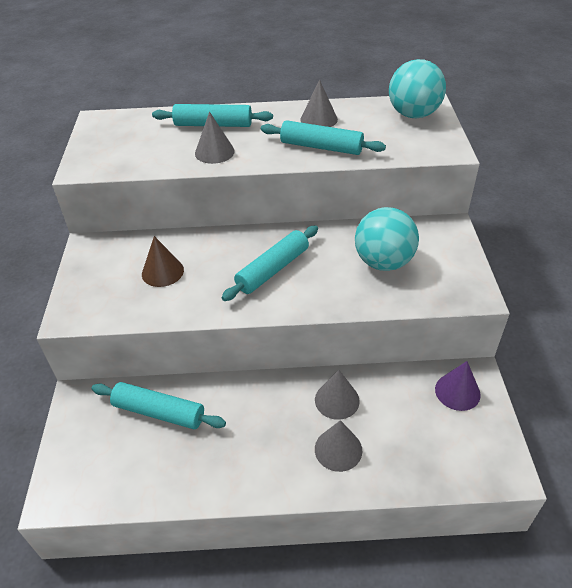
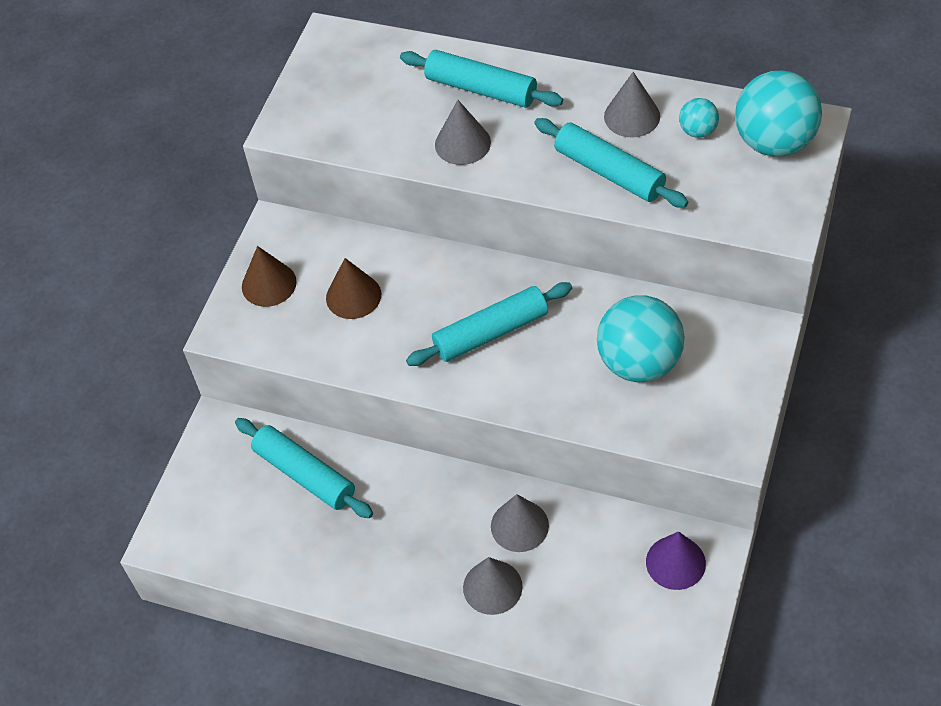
camera: 25 degrees right, 10 degrees up
none -> brown cone [242,246,297,307]
none -> turquoise ball [679,98,719,138]

